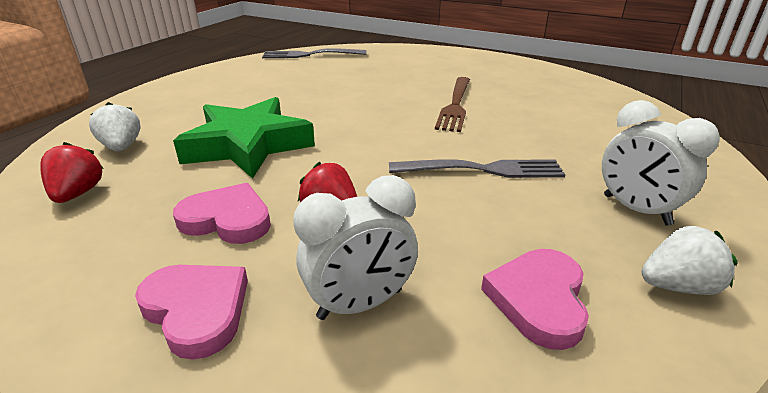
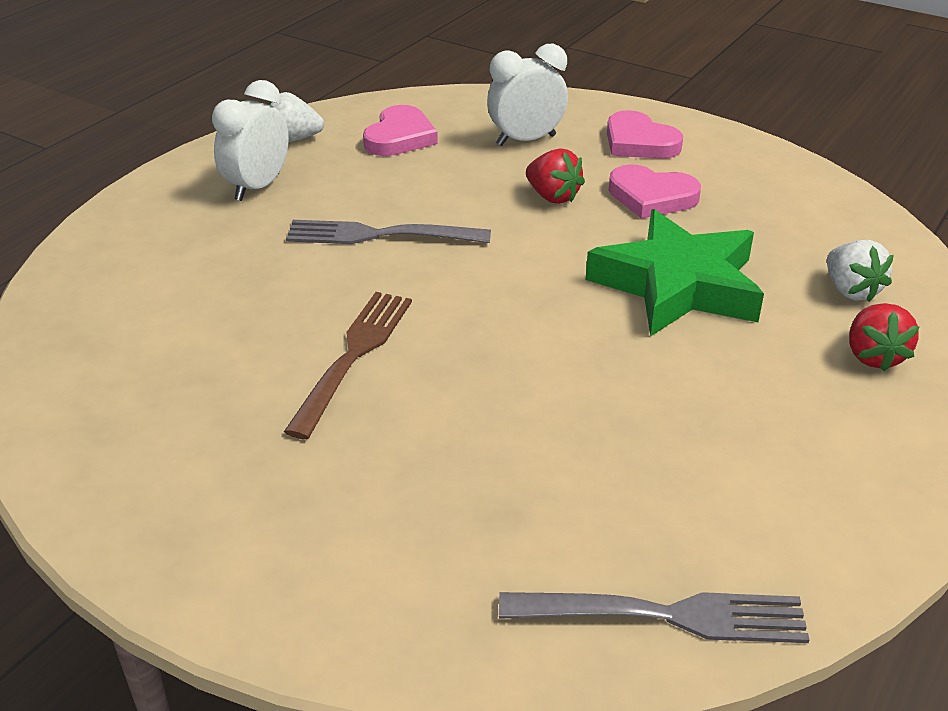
camera: 175 degrees left, 5 degrees up
red strawberry [40,142,104,203] -> red strawberry moved to [849,303,920,372]
white clock [602,100,720,225] -> white clock turned 120 degrees counterclockwise [212,80,289,201]

